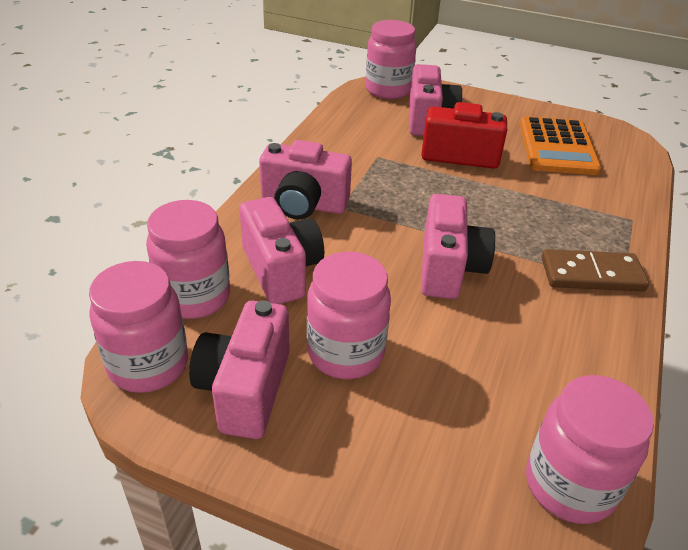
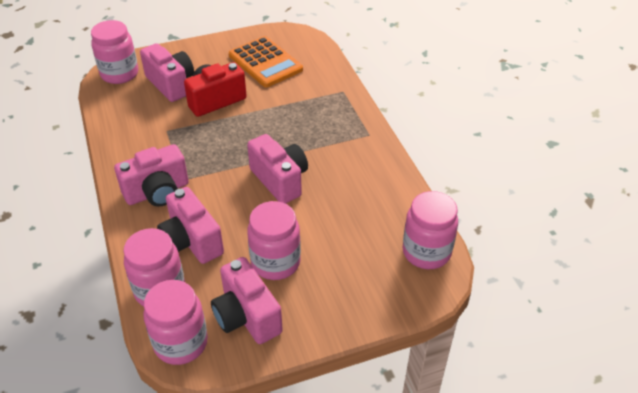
camera: 40 degrees left, 5 degrees up
pink camera [239,197,324,304] -> pink camera turned 150 degrees counterclockwise [157,187,224,264]
brown domino [542,249,649,291] -> none

